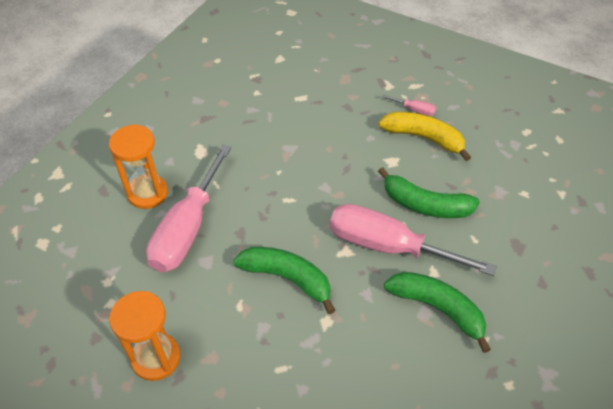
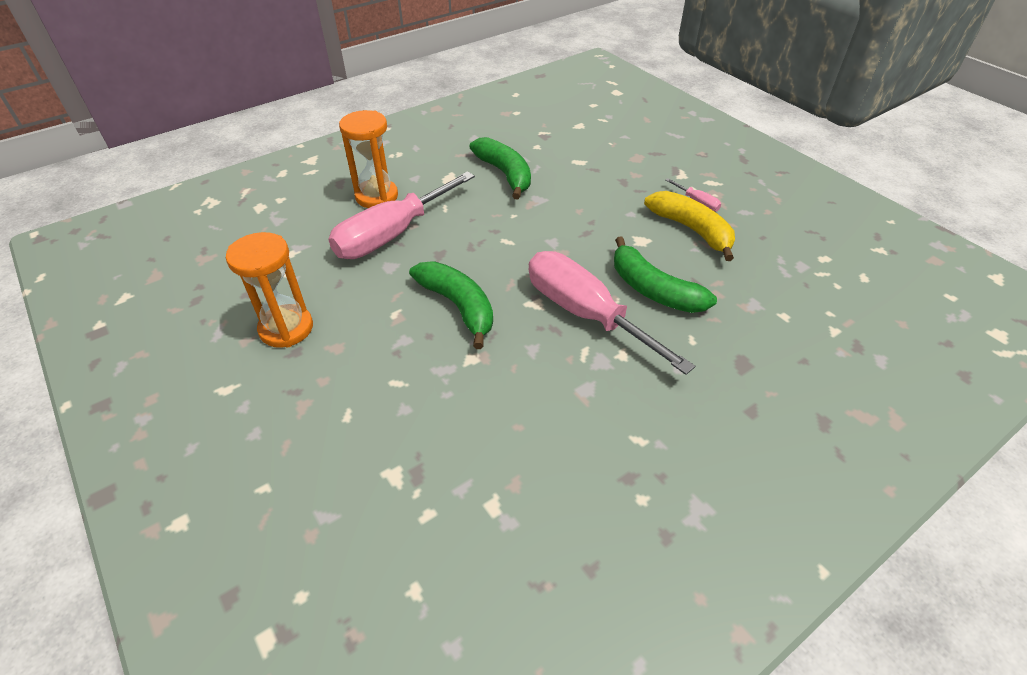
camera: 25 degrees right, 5 degrees down
green banana [384,272,491,353] -> green banana moved to [469,137,531,199]

